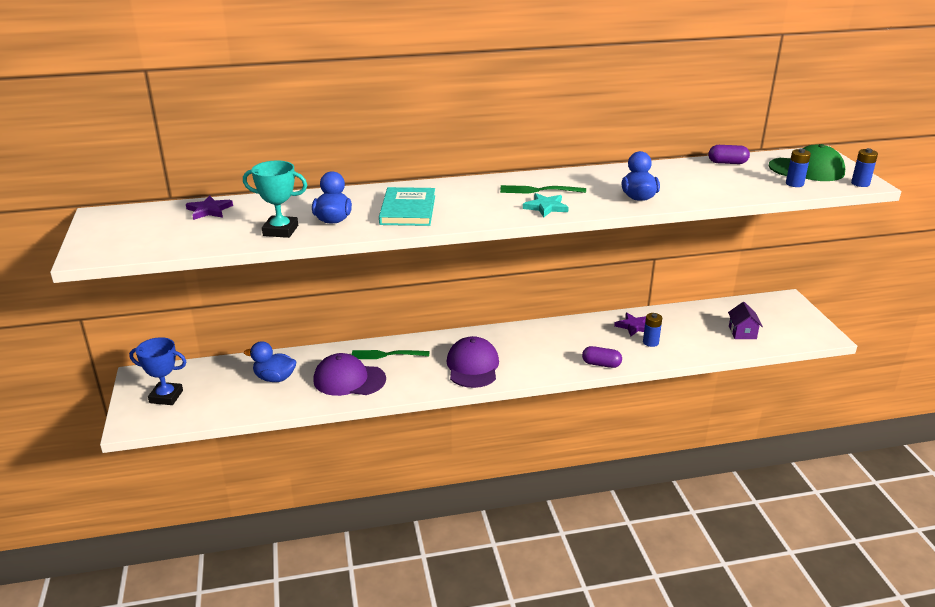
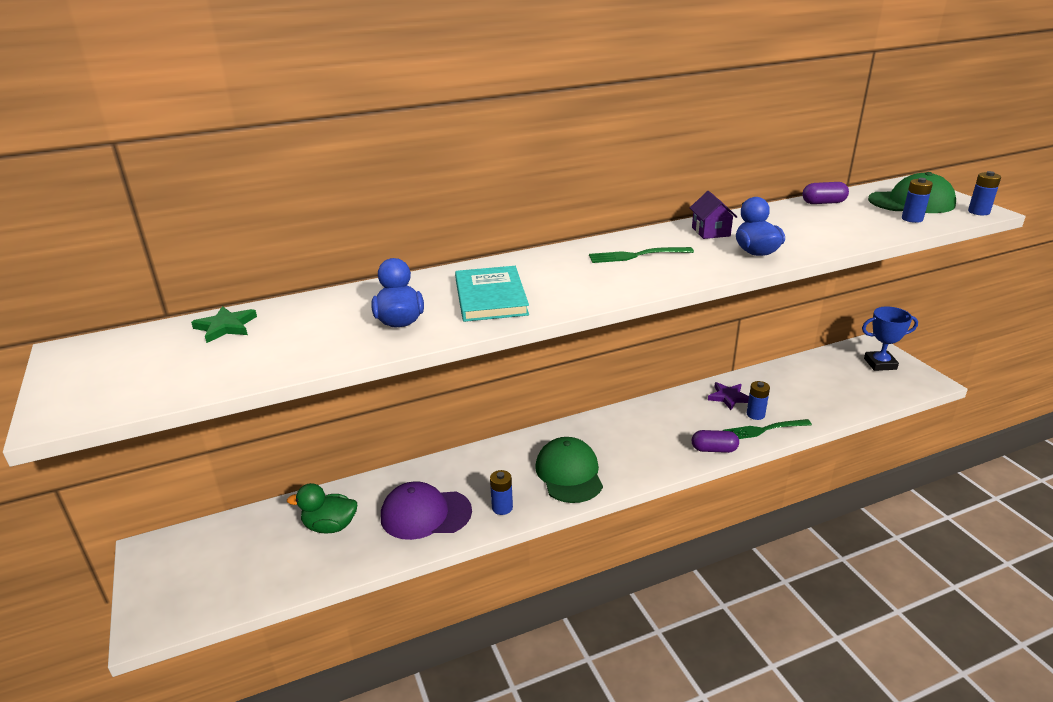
camera: 10 degrees left, 0 degrees up
blue trophy [129,337,187,405] -> blue trophy moved to [862,307,918,371]
purple star [186,195,233,220] -> green star [191,306,257,343]
turquoise trophy [243,161,307,238] -> none
blue duck [244,341,296,382] -> green duck [287,483,357,534]
green fork [352,350,430,359] -> green fork moved to [723,419,812,439]
purple cap [447,336,499,388] -> green cap [535,437,603,503]
turquoise star [523,193,569,217] -> none
purple house [728,302,763,339] -> purple house moved to [690,191,737,239]
none -> blue battery [490,470,513,515]

